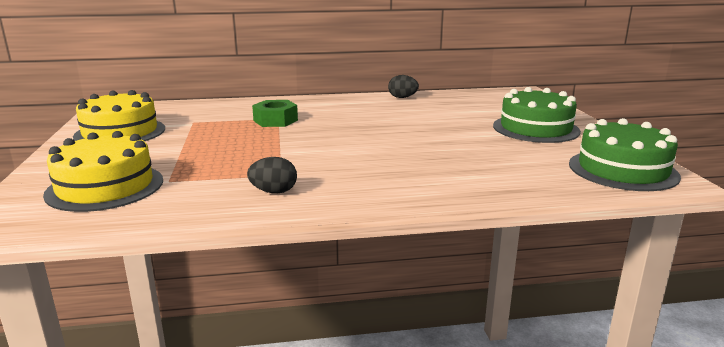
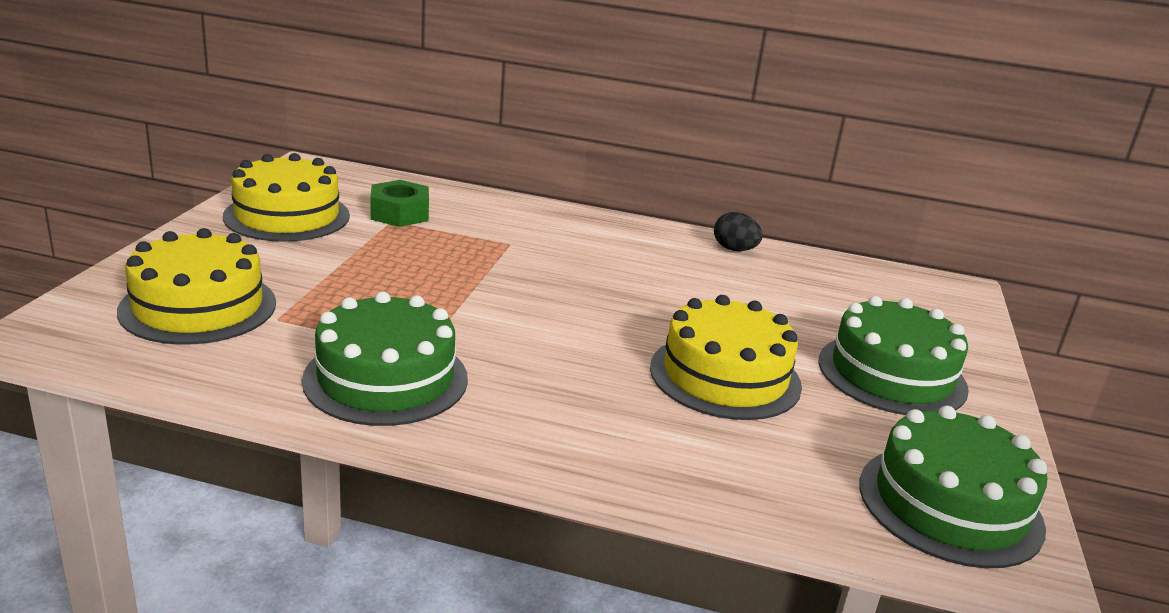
camera: 20 degrees right, 5 degrees up
black egg [247,157,297,194] -> green cake [302,292,468,426]
green nut [252,100,298,127] -> green nut moved to [370,180,429,227]
none -> yellow cake [650,295,802,420]

